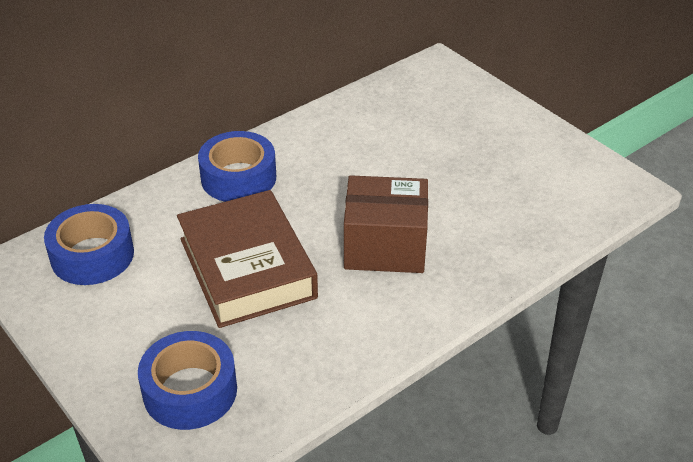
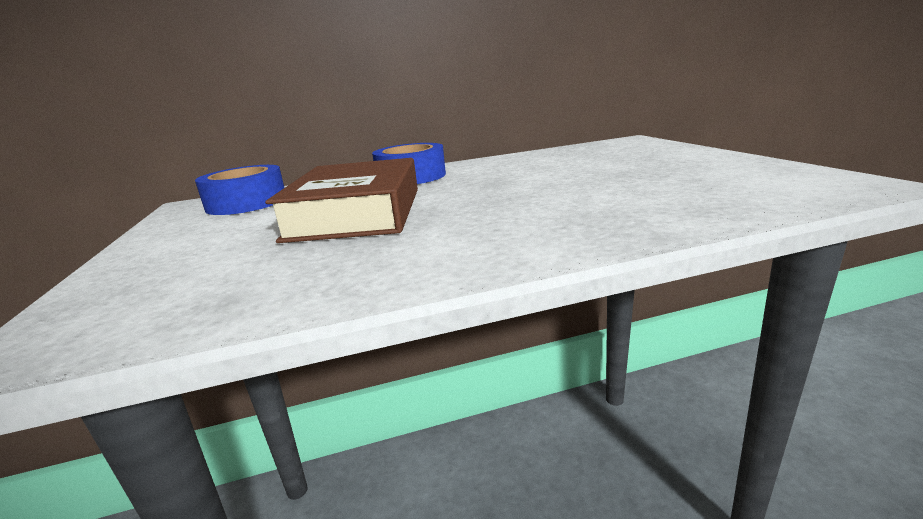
camera: 25 degrees right, 20 degrees down
blue tape [138,331,237,430] -> none
brown box [344,175,428,273] -> none

